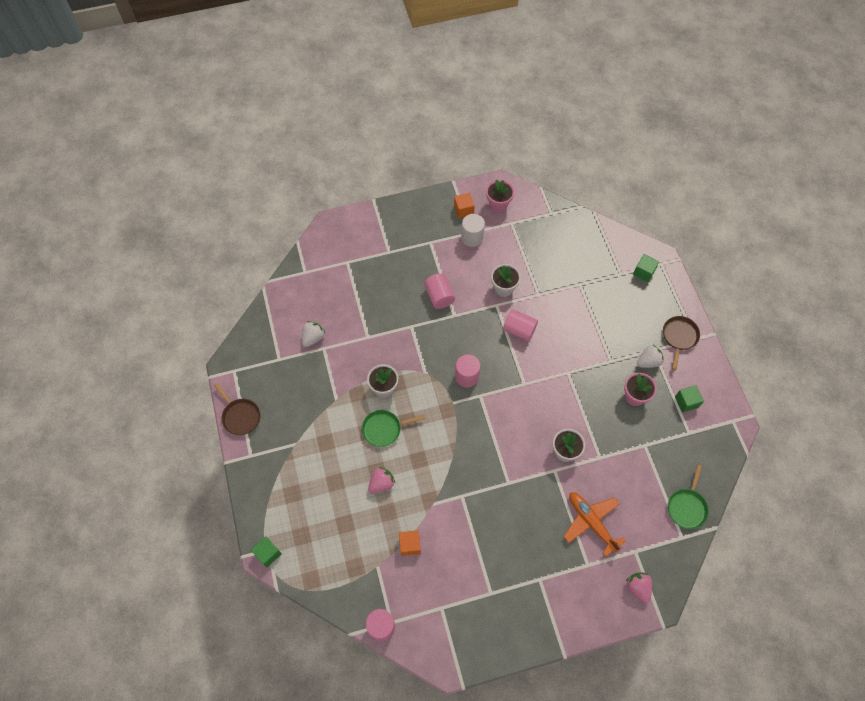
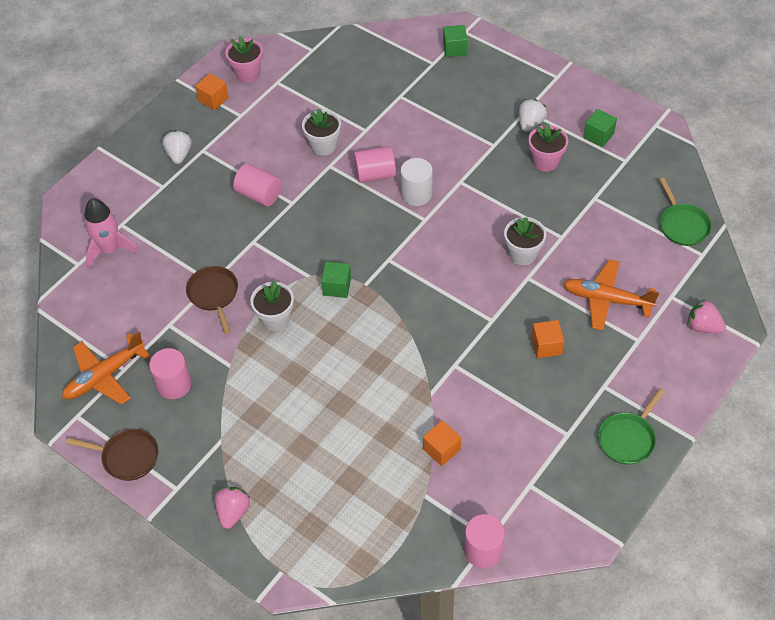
camera: 35 degrees left, 10 degrees down
green cube [251,536,282,568] -> green cube moved to [321,262,351,298]
white strawberry [302,321,325,347] -> white strawberry moved to [162,130,192,164]
green pan [362,410,425,447] -> green pan moved to [598,388,664,465]
pink strawberry [368,467,395,494] -> pink strawberry moved to [215,487,250,529]
pink cylinder [455,354,480,387] -> pink cylinder moved to [149,348,191,399]
white cylinder [461,214,485,247] -> white cylinder moved to [400,158,433,206]
brown pan [663,316,700,370] -> brown pan moved to [186,266,238,334]
none -> orange plane [62,332,150,405]
none -> pink rocket [84,198,139,268]
none -> orange cube [531,320,564,358]

